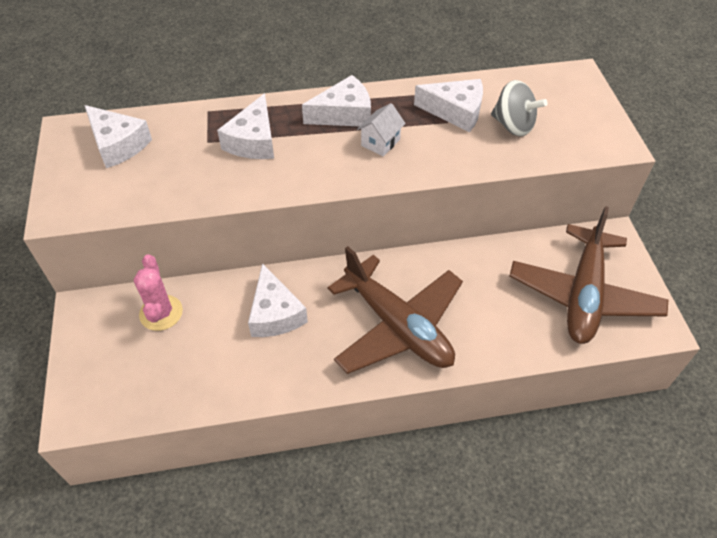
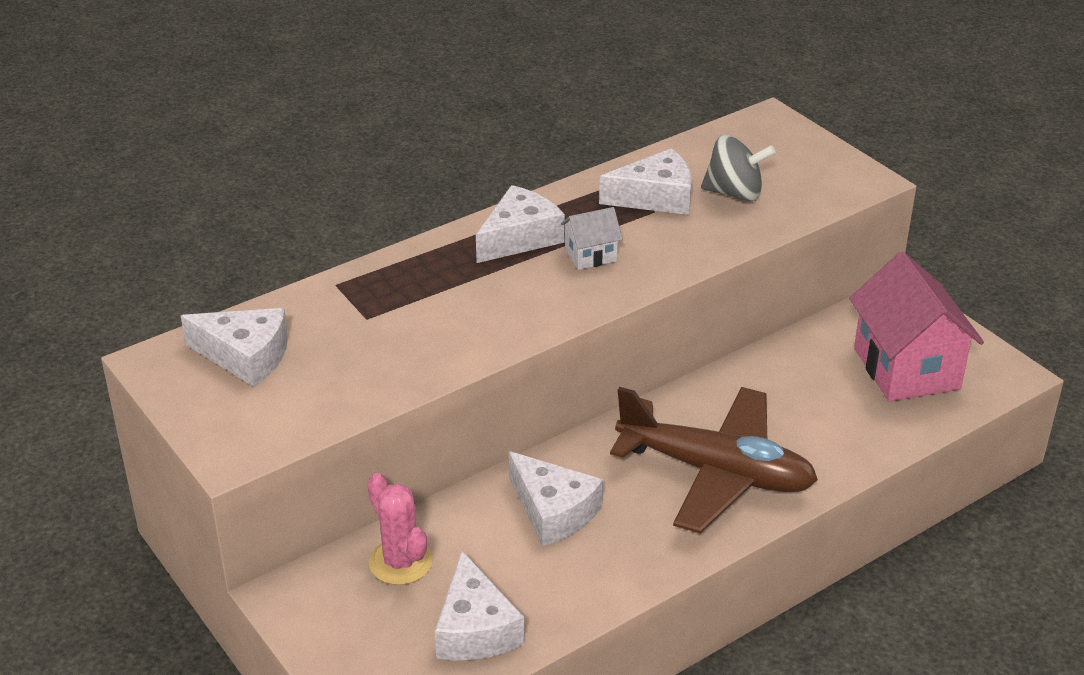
camera: 25 degrees left, 15 degrees down
white cheese [217,93,274,159] -> white cheese moved to [435,551,525,660]
white house [357,103,406,156] -> white house turned 60 degrees clockwise [561,207,622,270]
brown plane [510,206,668,344] -> pink house [849,252,984,402]

